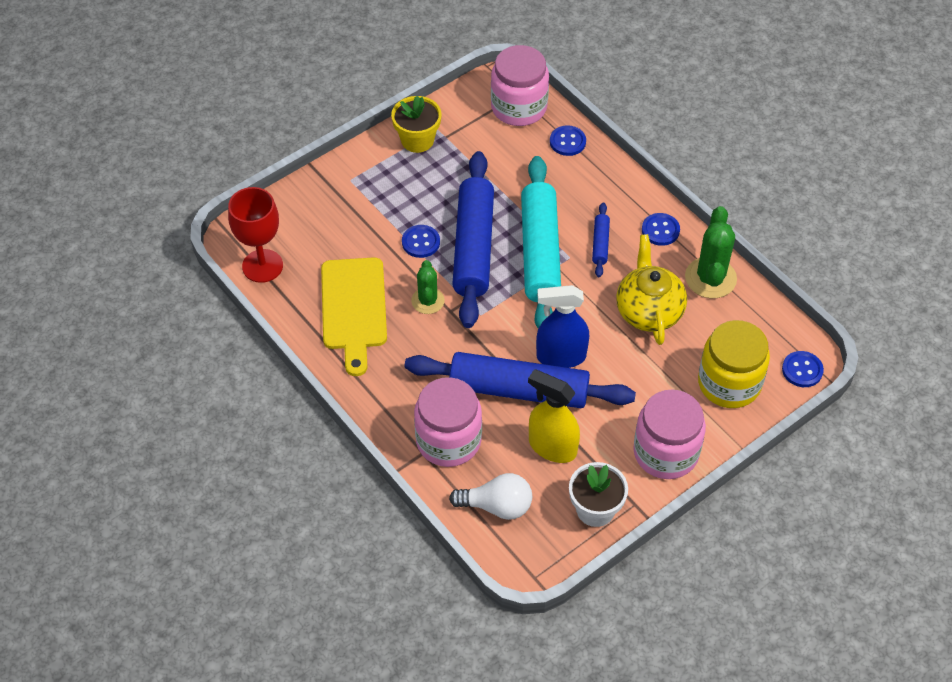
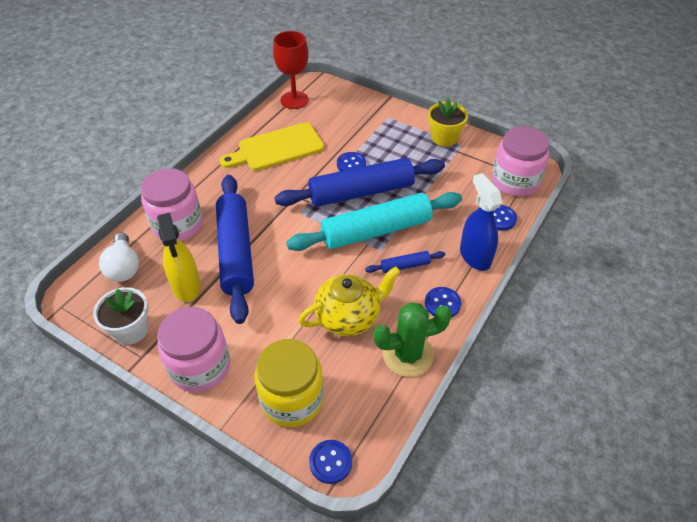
camera: 70 degrees right, 5 degrees down
green cactus [411,260,445,314] -> none
yellow spray bottle [528,369,580,463] -> yellow spray bottle turned 150 degrees clockwise [157,213,201,302]
blue spray bottle [536,285,589,368] -> blue spray bottle moved to [460,173,503,271]

